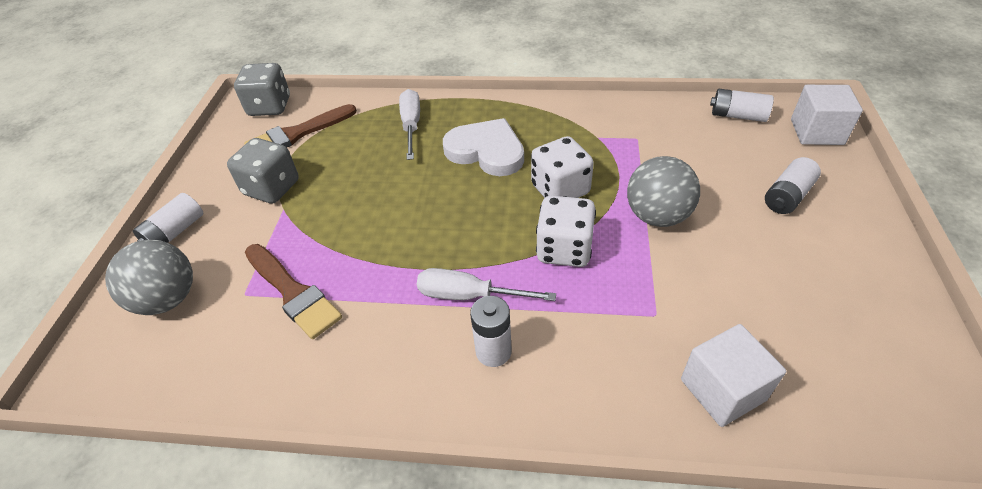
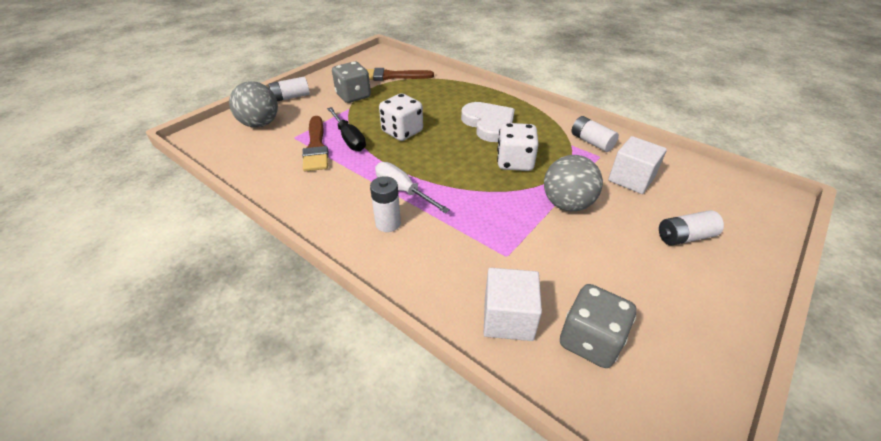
camera: 30 degrees right, 5 degrees down
grey dice [234,63,290,116] -> grey dice moved to [560,284,636,368]
white screwdriver [399,89,420,160] -> none
white dice [536,196,596,267] -> white dice moved to [379,93,423,141]
white battery [710,89,774,122] -> white battery moved to [572,116,619,152]
white cube [791,85,863,145] -> white cube moved to [608,136,667,194]
none -> black screwdriver [327,107,366,151]

